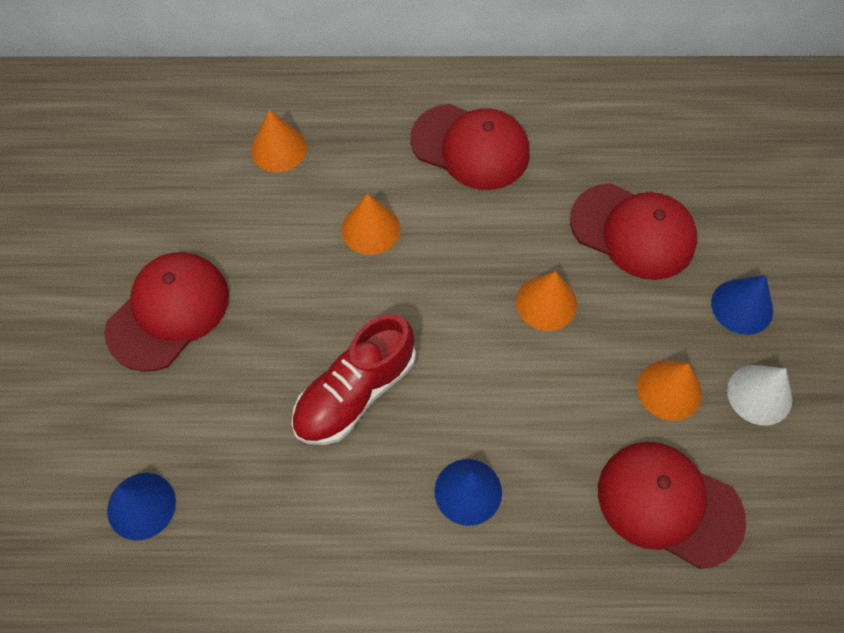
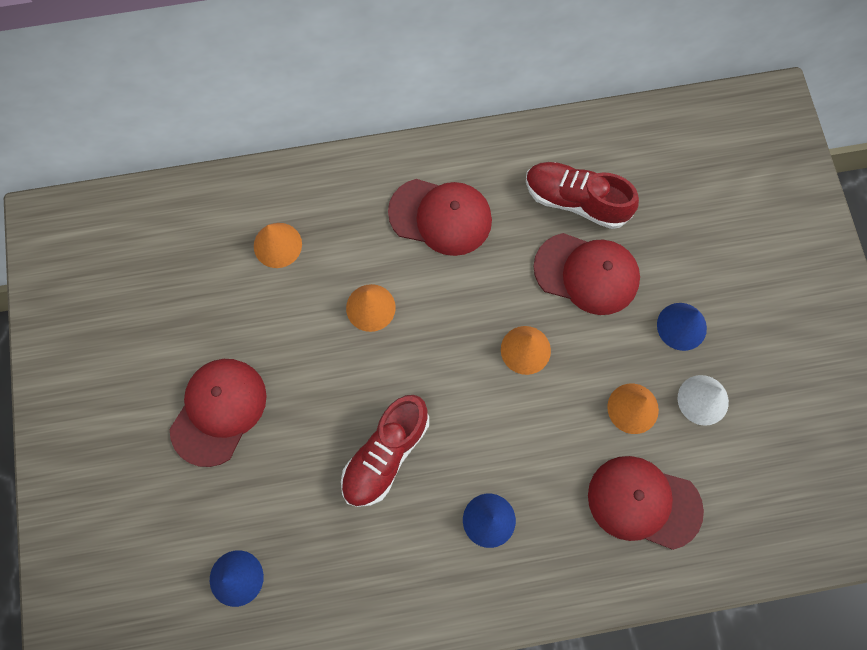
camera: 10 degrees left, 10 degrees up
none -> red shoe [526,162,639,229]

